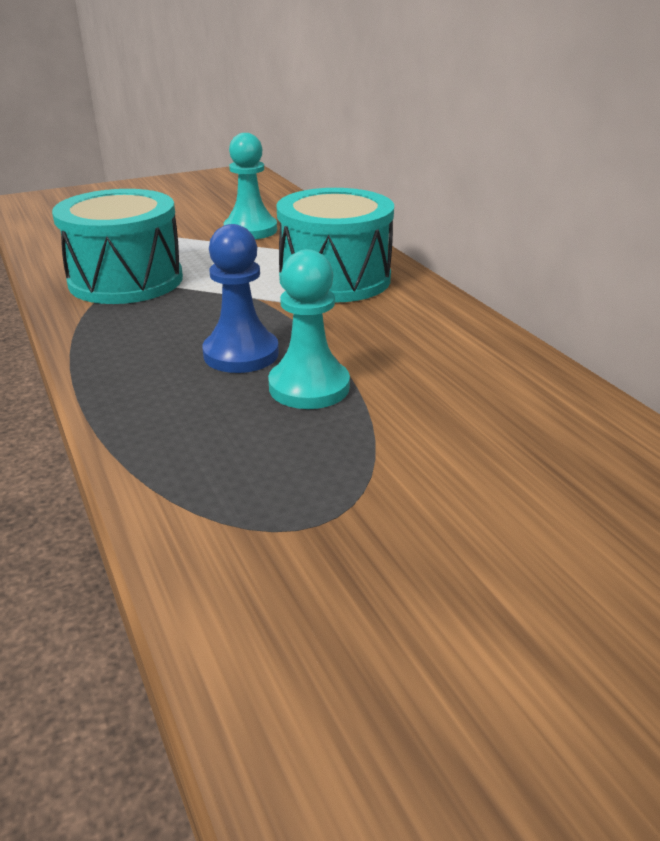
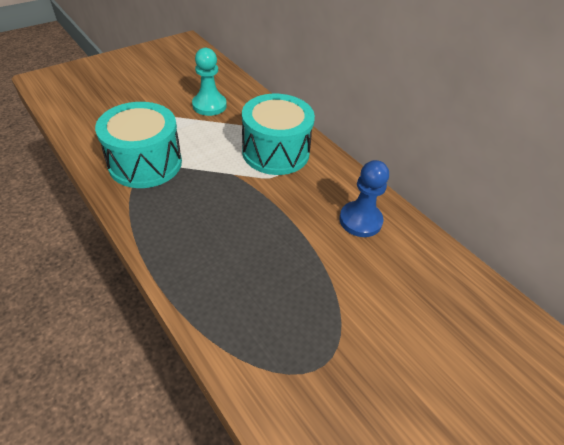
camera: 15 degrees left, 15 degrees up
blue pawn [202,224,279,373] -> blue pawn moved to [339,160,389,237]
turquoise pawn [268,249,350,409] -> none

